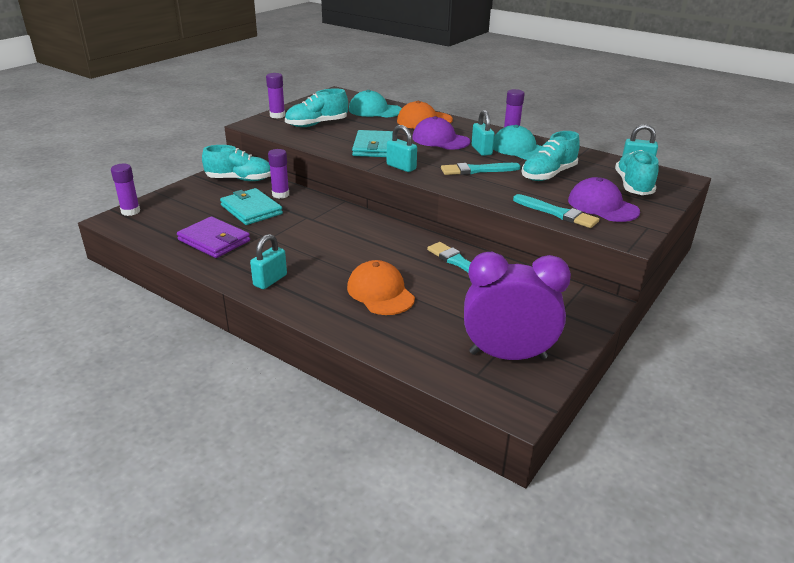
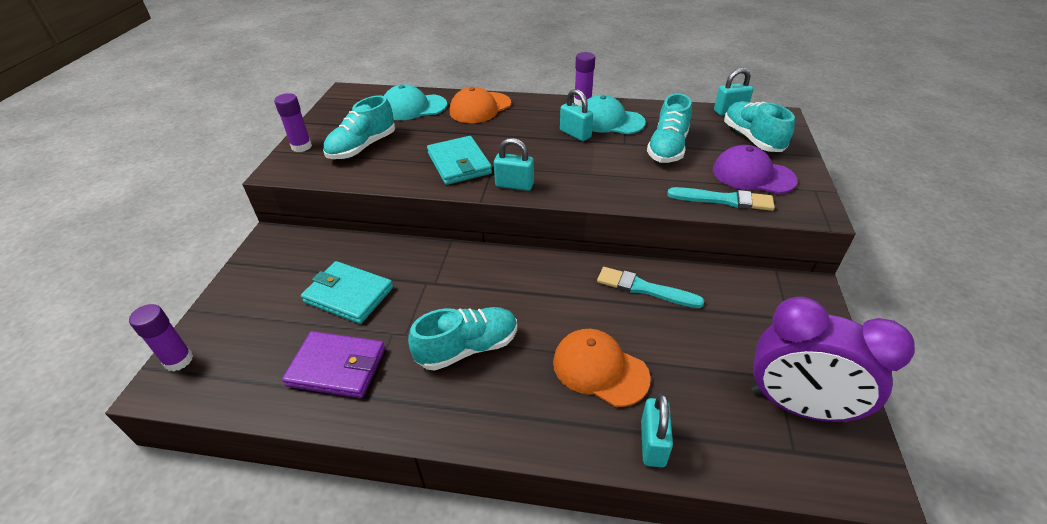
camera: 25 degrees left, 10 degrees up
turquoise shoe [202,145,271,181] -> turquoise shoe moved to [408,307,517,371]
turquoise padlock [250,234,287,289] -> turquoise padlock moved to [641,394,673,467]
purple glue stick [268,149,289,199] -> none
purple cap [412,116,470,150] -> none
turquoise brush [441,163,520,175] -> none
purple clock [464,252,571,360] -> purple clock turned 135 degrees counterclockwise [752,297,915,423]

